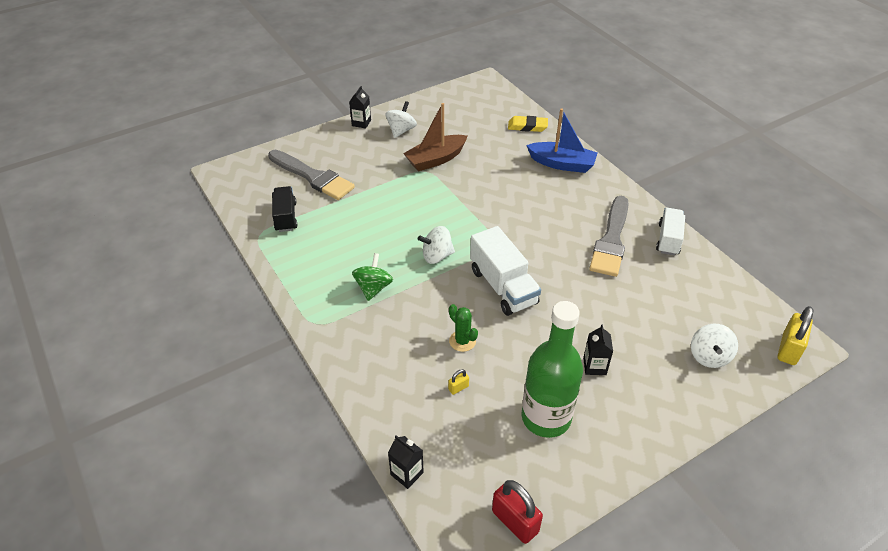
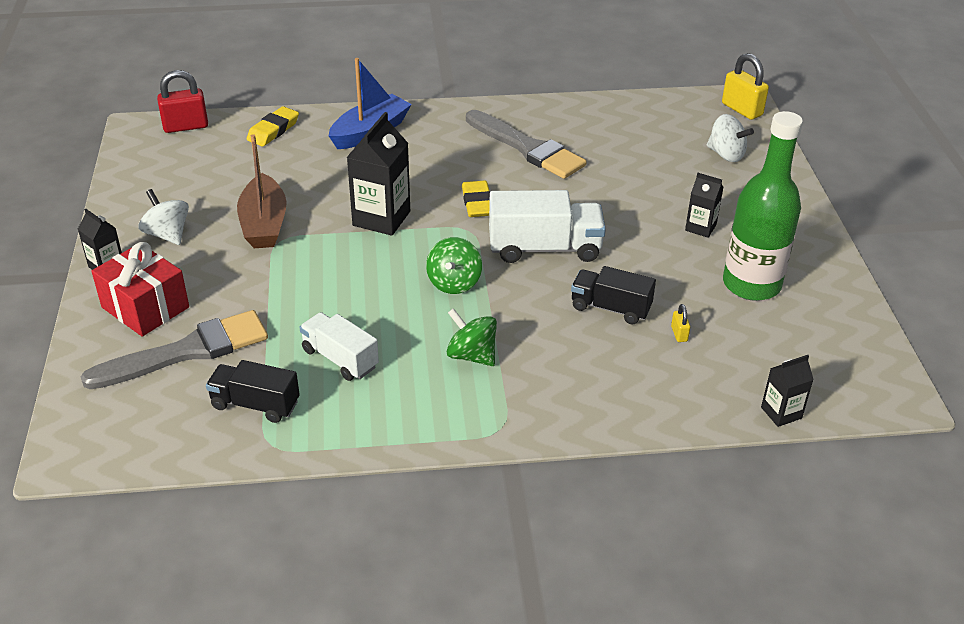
camera: 65 degrees left, 5 degrees down
white spinning top [418,226,455,264] -> green spinning top [426,237,482,294]
green cactus [449,304,478,352] -> black truck [571,266,656,324]
red padlock [492,480,543,544] -> red padlock moved to [157,70,208,133]
white truck [656,208,685,256] -> white truck moved to [299,312,379,381]
none -> red gift [91,242,189,337]
none -> black carton [347,112,410,236]
none -> yellow eraser [462,181,491,217]

